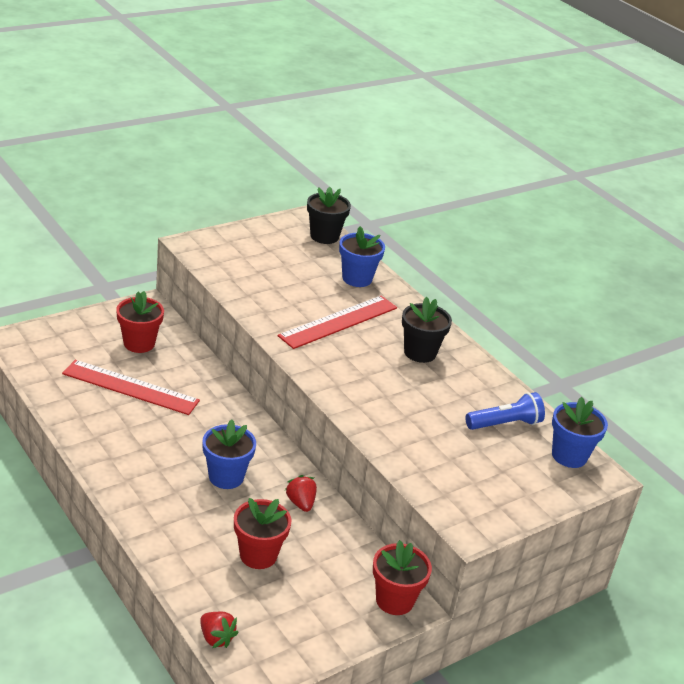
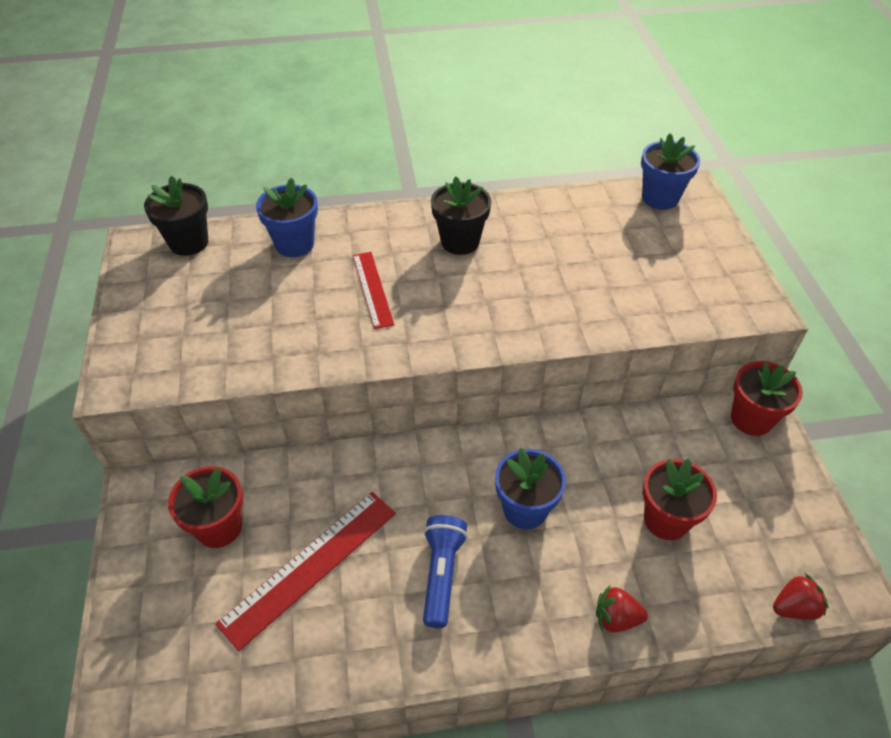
camera: 60 degrees left, 15 degrees up
red ruler [278,296,397,349] -> red ruler [353,252,395,329], size x0.62
red strawberry [285,475,317,512] -> red strawberry moved to [596,584,648,633]
blue flashlight [465,392,545,430] -> blue flashlight moved to [423,515,468,628]

